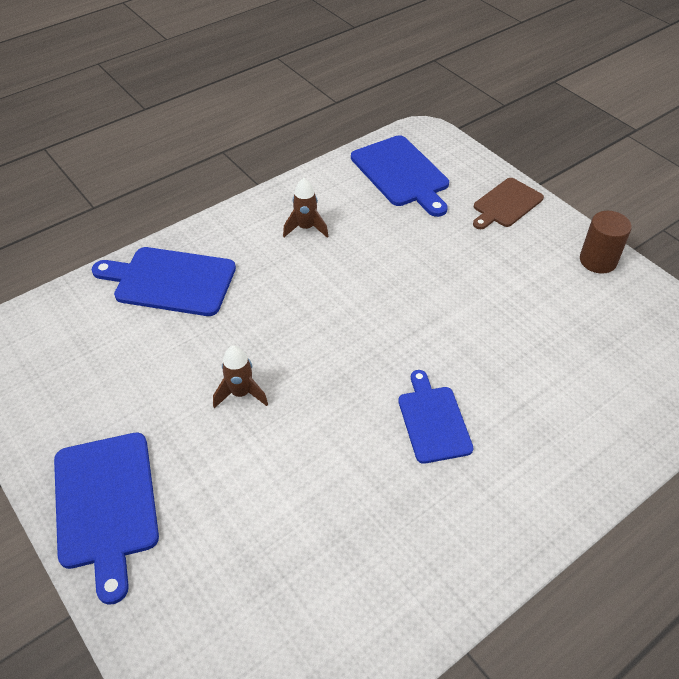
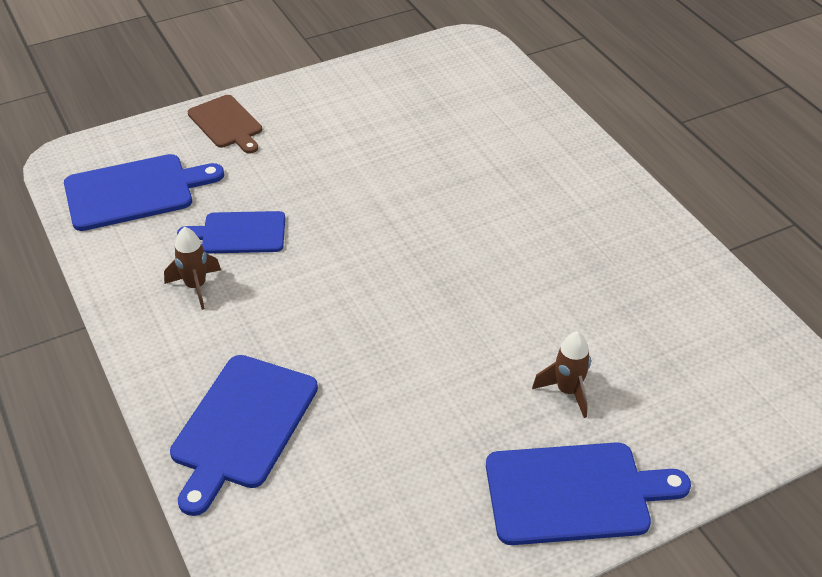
camera: 80 degrees left, 5 degrees down
brown rocket [213,345,268,408] -> brown rocket moved to [532,332,591,418]
blue cutting board [398,370,474,464] -> blue cutting board moved to [177,211,285,254]
brown cylinder [580,211,632,274] -> none

